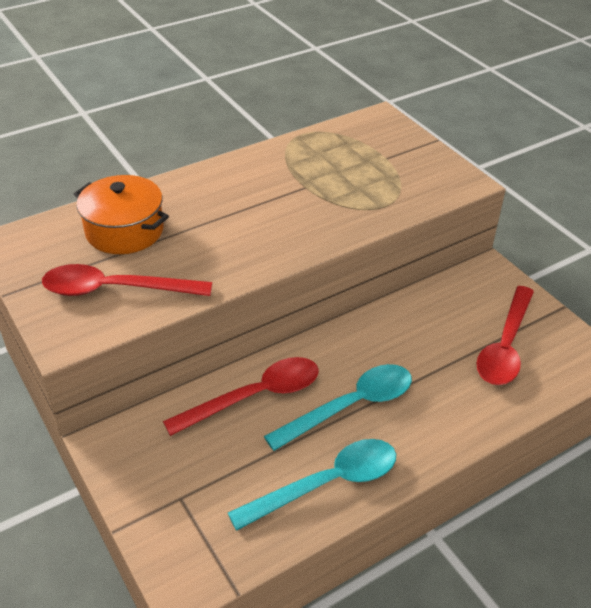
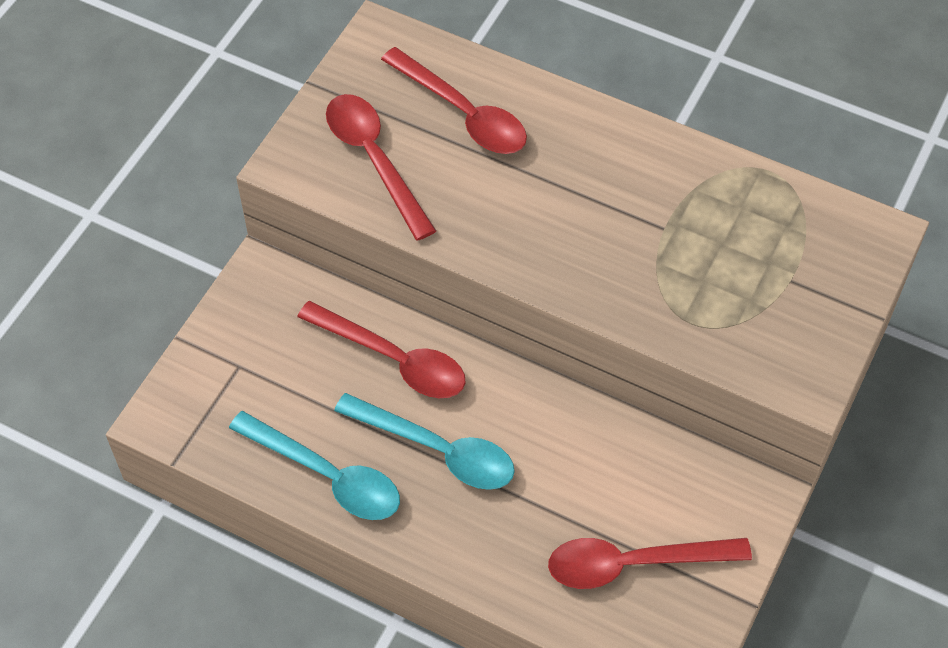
camera: 60 degrees right, 15 degrees up
orange pot [74,175,169,254] -> red spoon [381,47,527,154]

